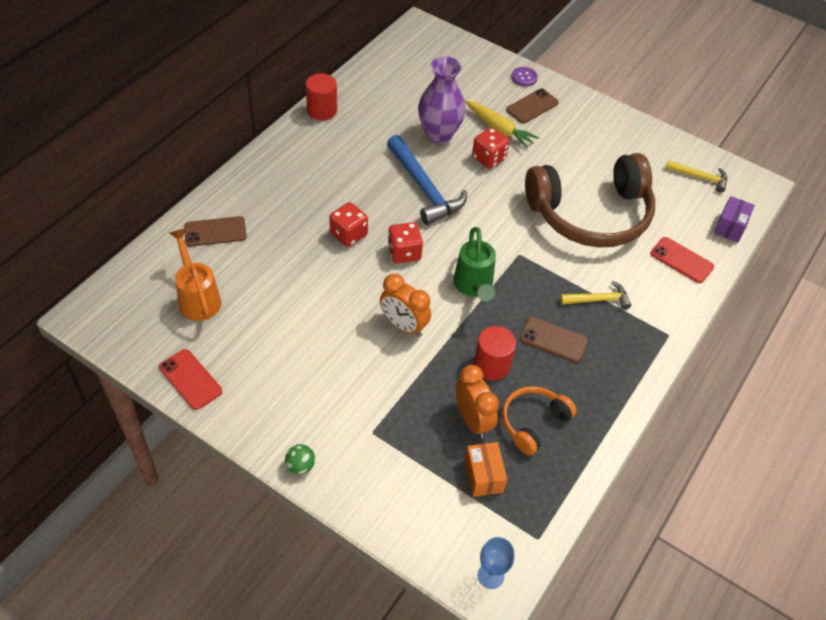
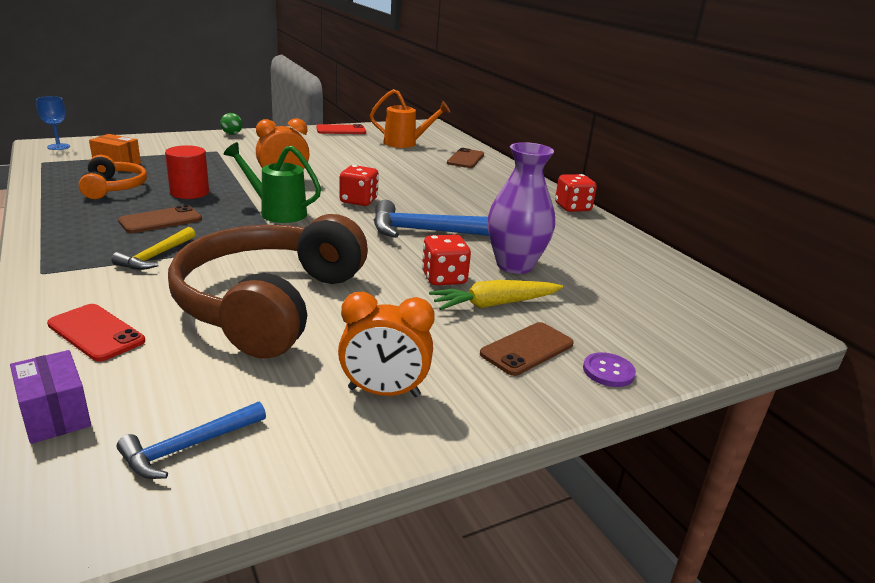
camera: 120 degrees right, 25 degrees down
red cylinder [306,73,337,121] -> none
red dice [329,202,368,247] -> red dice moved to [555,174,597,212]
orange clock [455,365,499,438] -> orange clock moved to [338,292,435,397]
brown phone [506,89,559,123] -> brown phone turned 60 degrees clockwise [480,322,574,376]
red phone [650,237,714,283] -> red phone turned 60 degrees clockwise [47,304,145,362]
yellow hammer [666,160,727,193] -> blue hammer [117,402,266,479]

